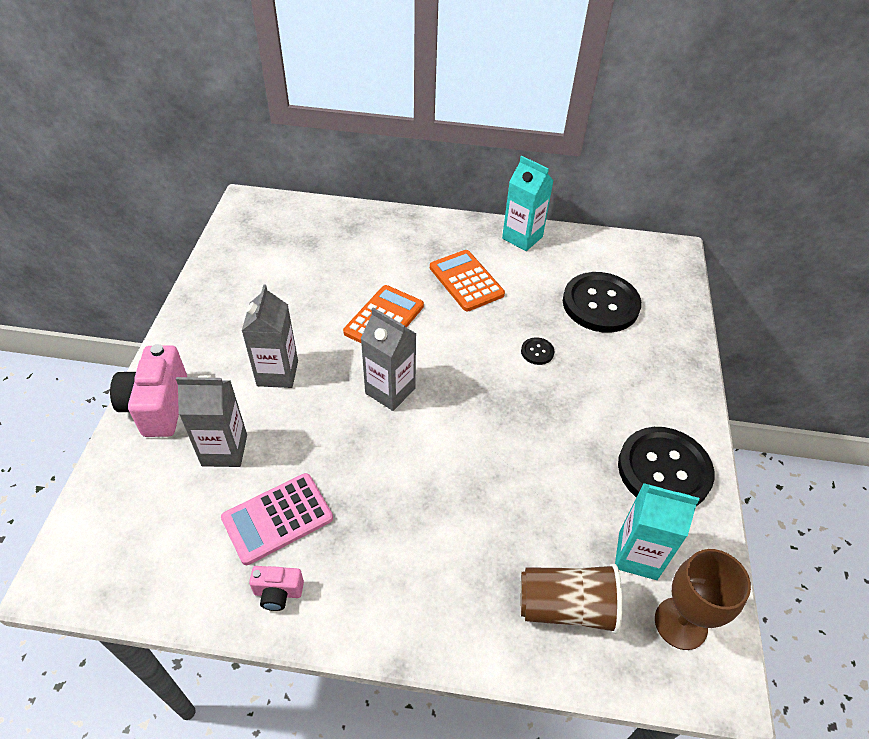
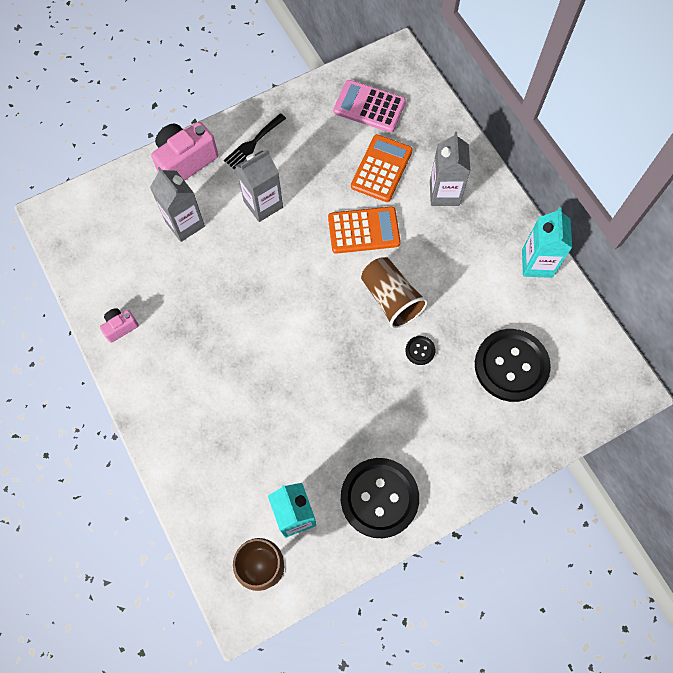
camera: 55 degrees right, 20 degrees up
pink calculator [221,473,333,565] -> pink calculator moved to [333,80,406,132]
pink camera [249,566,304,611] -> pink camera turned 90 degrees clockwise [100,308,139,343]
grey carton [360,307,417,411] -> grey carton moved to [430,132,470,206]
orange calculator [430,250,505,311] -> orange calculator moved to [351,135,413,202]
brown cup [521,564,622,634] -> brown cup moved to [361,257,428,328]
none -> black fork [224,113,286,169]

